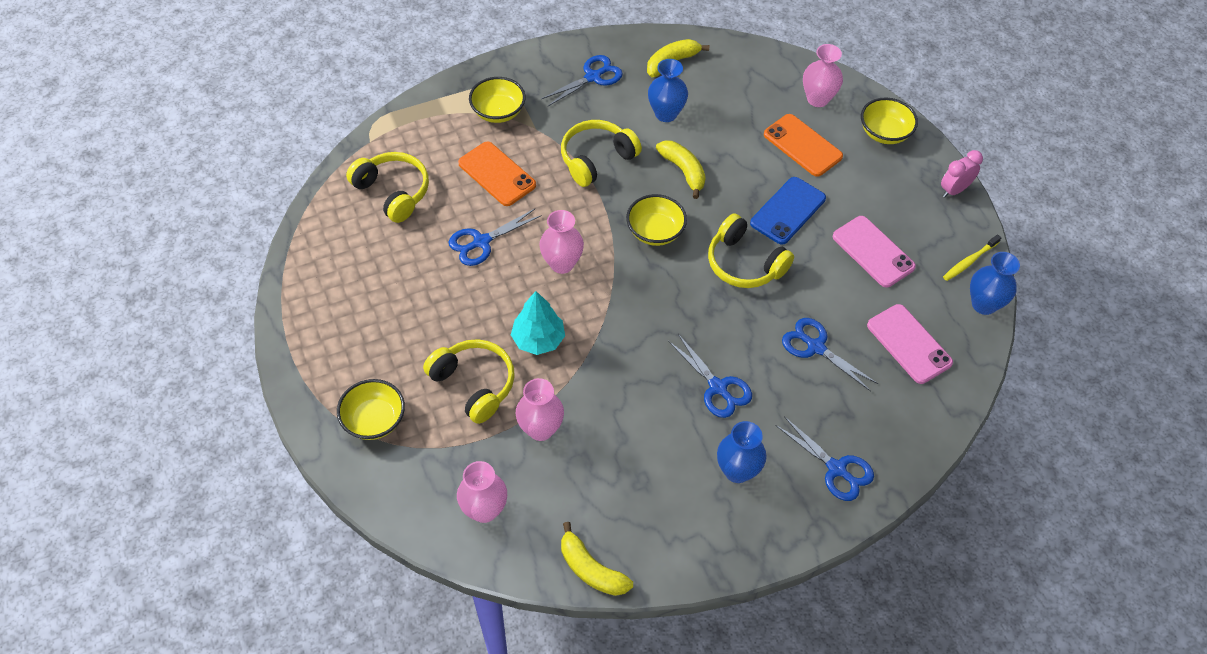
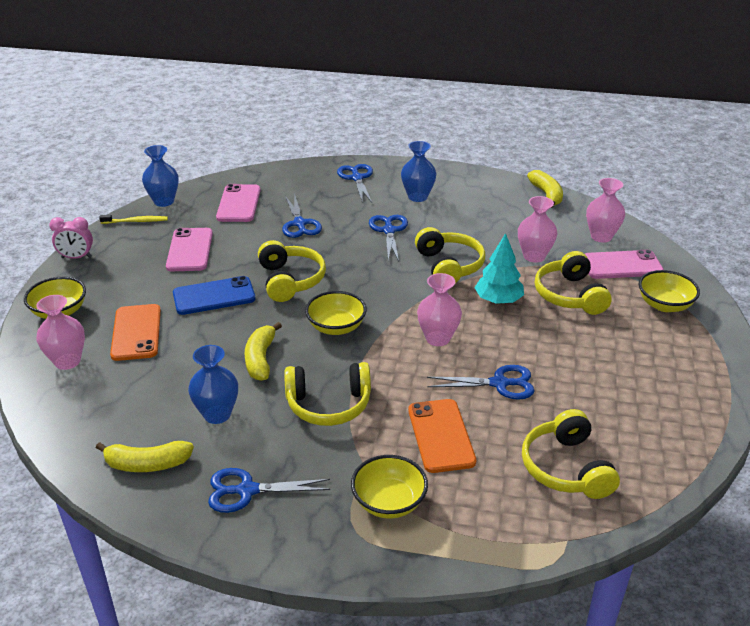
camera: 145 degrees left, 20 degrees down
none -> yellow headphones [415,227,485,283]
none -> pink phone [585,250,664,279]

